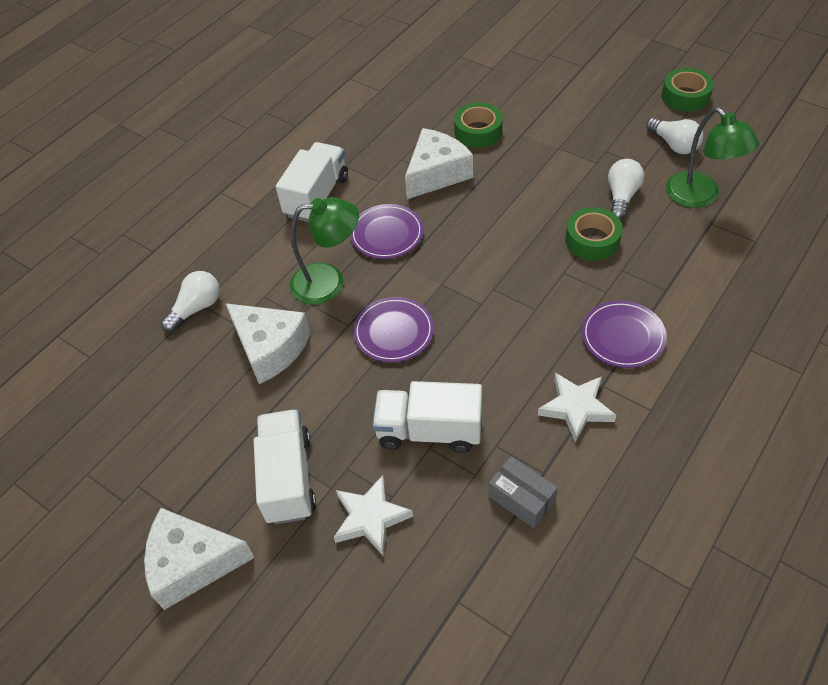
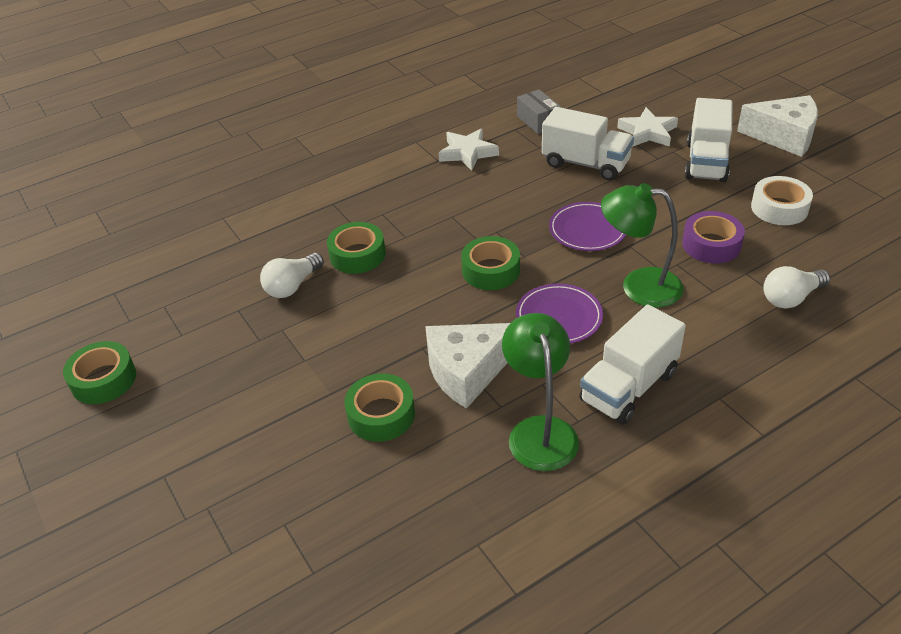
camera: 160 degrees left, 10 degrees down
white cheese [225,303,311,384] -> purple tape [682,211,745,263]
purple plate [582,301,667,368] -> none
white light bulb [646,117,703,154] -> none
green lamp [666,107,759,208] -> green lamp moved to [502,313,579,471]
none -> green tape [461,236,520,290]
none -> white tape [751,176,813,225]

